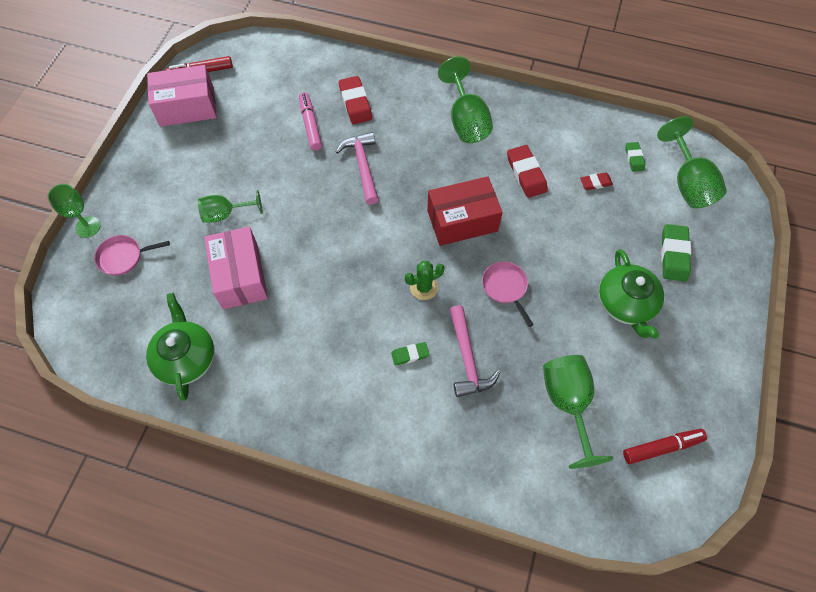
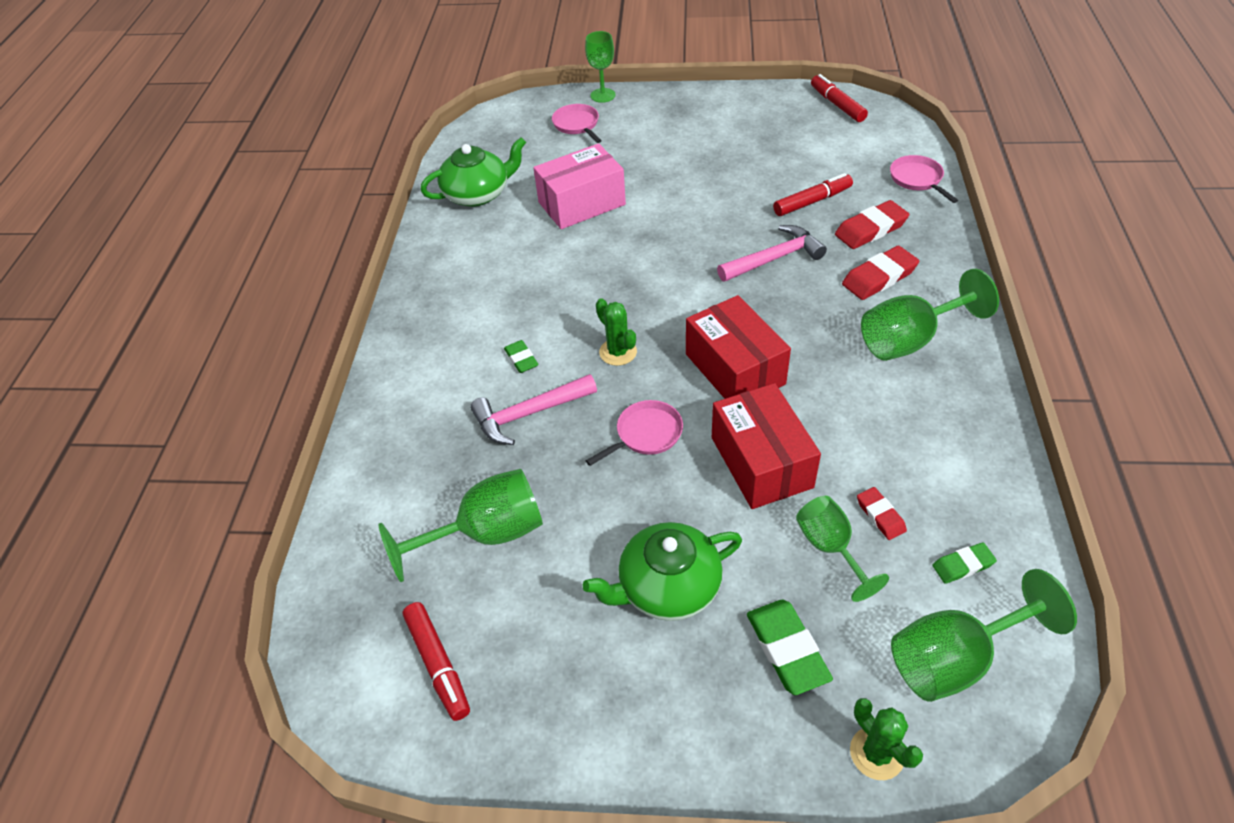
camera: 80 degrees right, 15 degrees down
pink box [147,65,217,127] -> none
green goblet [198,190,263,223] -> green goblet moved to [796,496,889,602]
pink marker [299,92,322,151] -> red marker [773,173,853,216]
red eraser [507,145,548,198] -> red eraser moved to [842,246,919,300]
green eraser [661,224,691,282] -> green eraser turned 75 degrees clockwise [747,600,833,695]
none -> red box [712,383,821,509]
none -> green cactus [850,698,923,780]
none -> pink pan [890,155,958,203]

